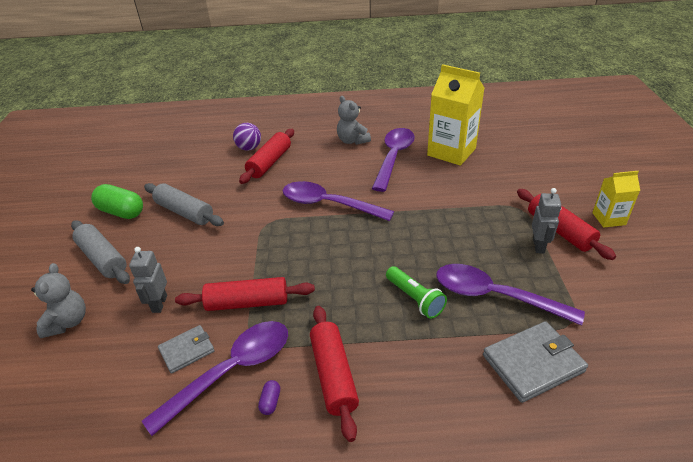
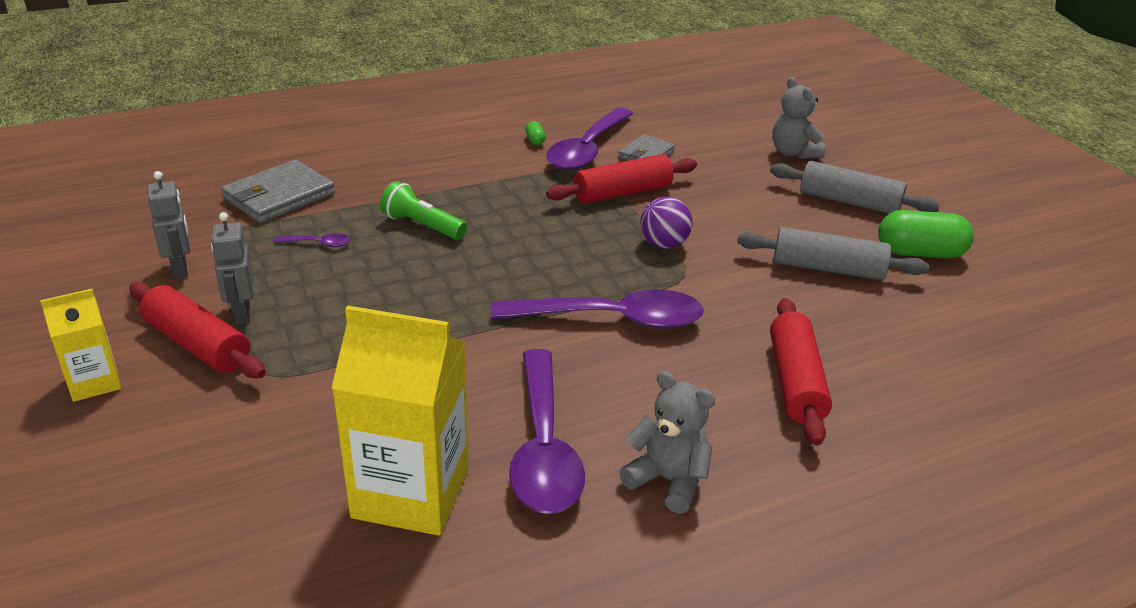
camera: 155 degrees right, 5 degrees down
grey robot [129,247,167,313] -> grey robot moved to [147,171,190,279]
purple ball [233,123,261,151] -> purple ball moved to [640,196,693,249]
purple capsule [258,380,280,415] -> green capsule [525,121,546,145]
red rolling pin [310,306,359,442] -> none
purple spoon [436,264,585,325] -> purple spoon [273,234,351,247], size x0.40

